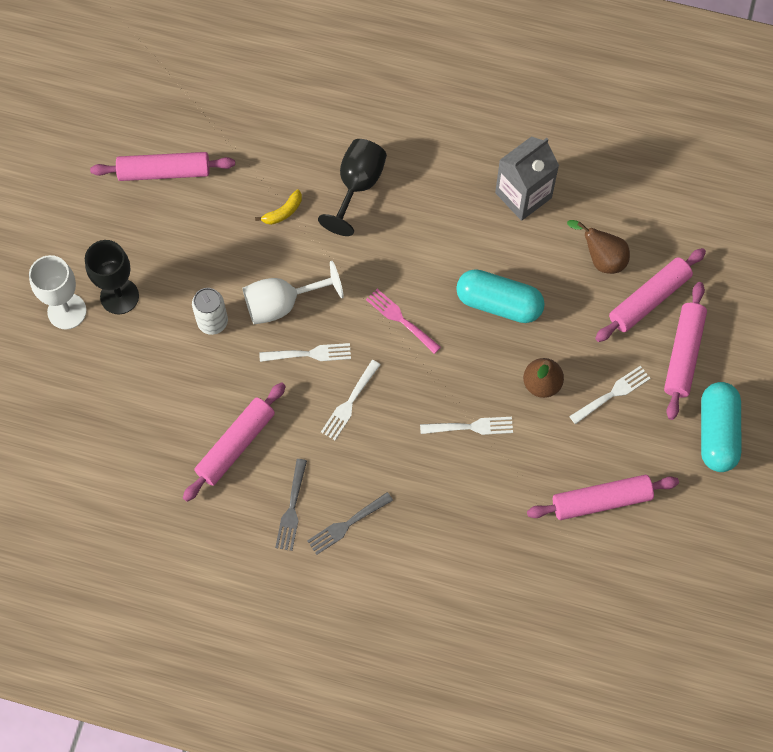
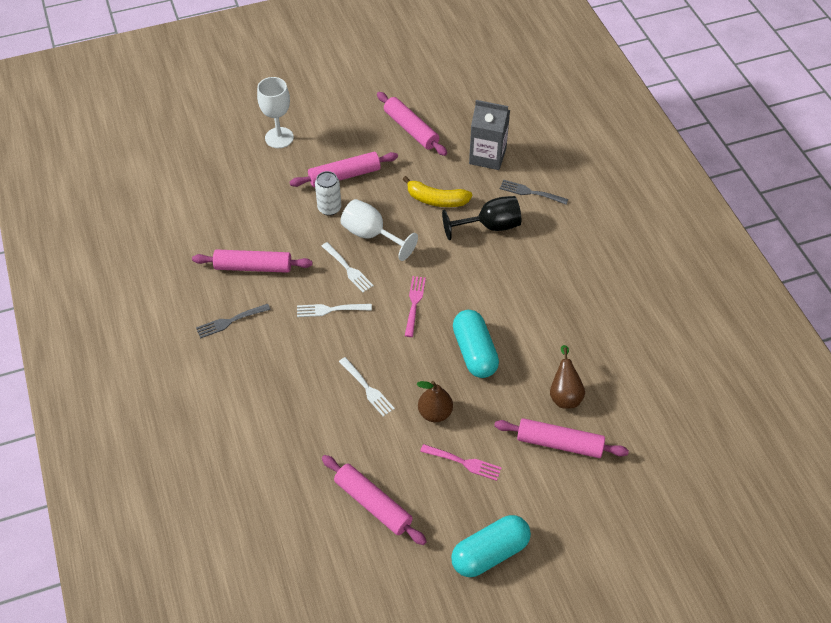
camera: 55 degrees right, 15 degrees down
black goblet [85,240,139,314] -> none
yellow banana [255,190,302,225] -> yellow banana [403,176,472,207], size x1.69
grey fork [307,492,393,555] -> grey fork moved to [500,180,568,205]
grey carton [495,137,559,221] -> grey carton moved to [469,100,510,170]
white fork [569,365,651,424] -> pink fork [420,444,502,481]
pink rolling pin [664,282,707,420] -> pink rolling pin moved to [290,152,398,187]

